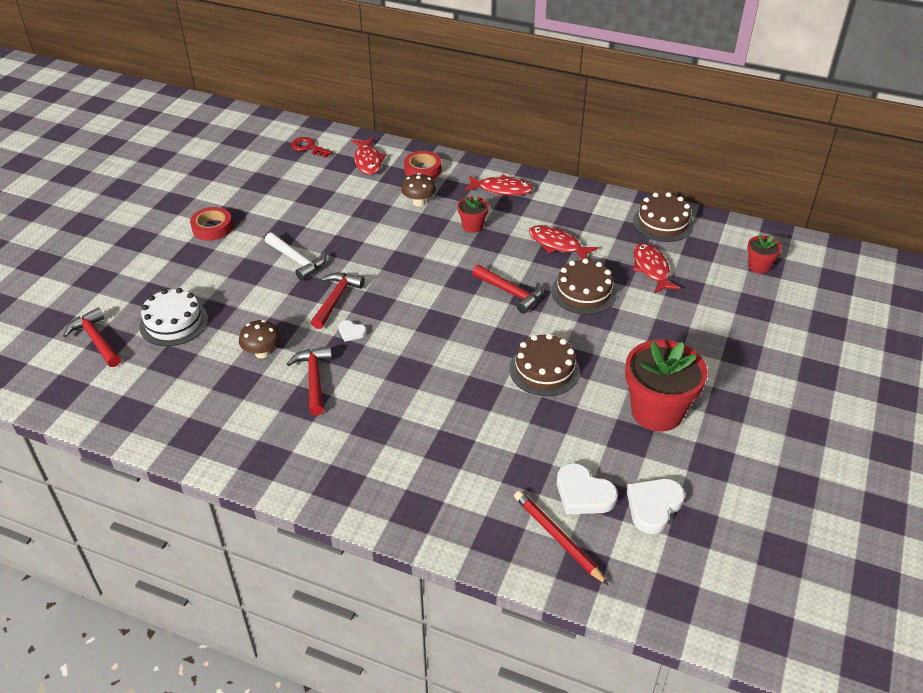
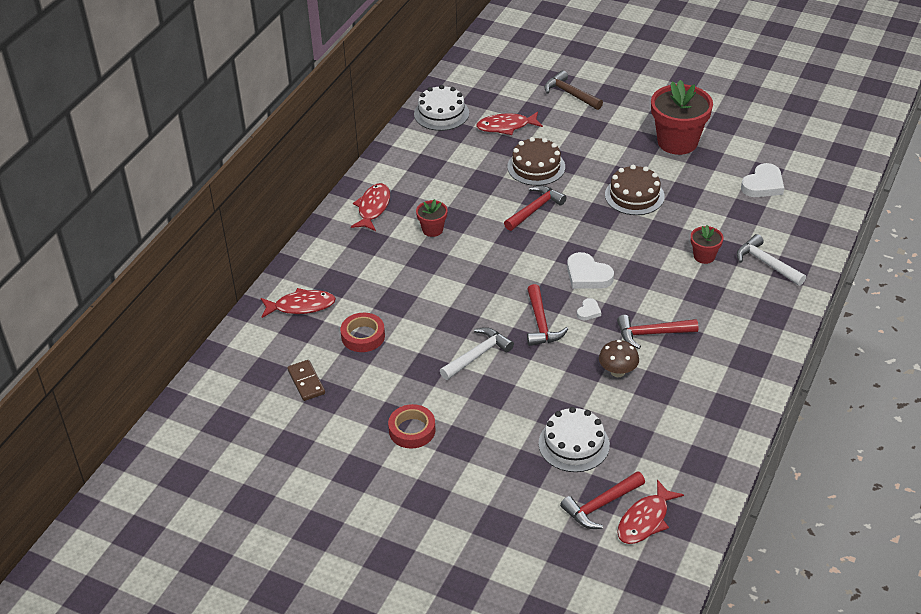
camera: 85 degrees left, 0 degrees up
red key [291,137,333,158] -> none
red hammer [311,273,365,329] -> red hammer turned 120 degrees counterclockwise [527,284,568,346]
brown mushroom [401,173,436,207] -> none
red tape [404,151,442,179] -> red tape moved to [341,313,385,352]
red pencil [514,491,608,585] -> none
red fish [529,225,598,260] -> red fish moved to [617,480,684,544]
white heart [627,479,685,534] -> white heart moved to [567,252,614,289]
brown cake [633,192,693,242] -> white cake [414,85,469,131]
red flower pot [747,235,782,274] -> red flower pot moved to [691,225,723,264]
none -> brown domino [287,360,325,401]
none -> brown hammer [544,70,603,110]
none -> white hammer [737,234,806,286]

